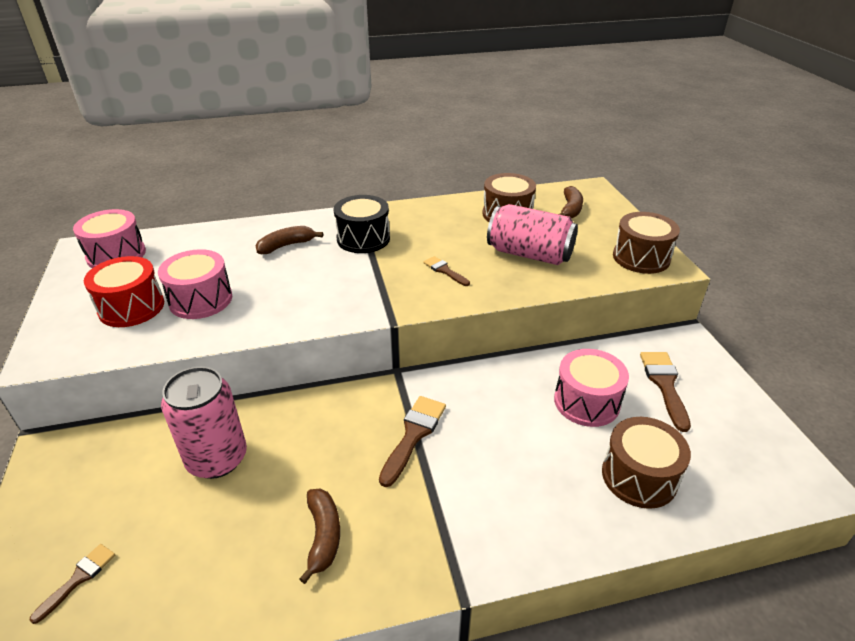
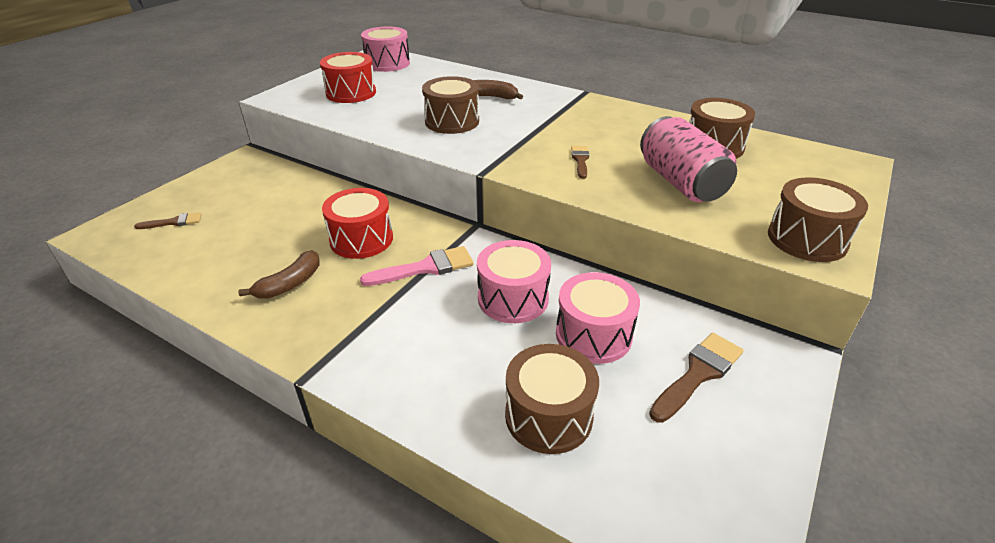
camera: 45 degrees right, 0 degrees up
pink drum [158,249,232,319] -> pink drum moved to [477,240,551,323]
pink can [161,367,247,479] -> none
black drum [334,195,390,253] -> none
brown brush [379,396,446,487] -> pink brush [360,246,474,286]
brown banana [559,186,583,219] -> none
none -> red drum [322,188,393,259]
none -> brown drum [422,76,479,134]

